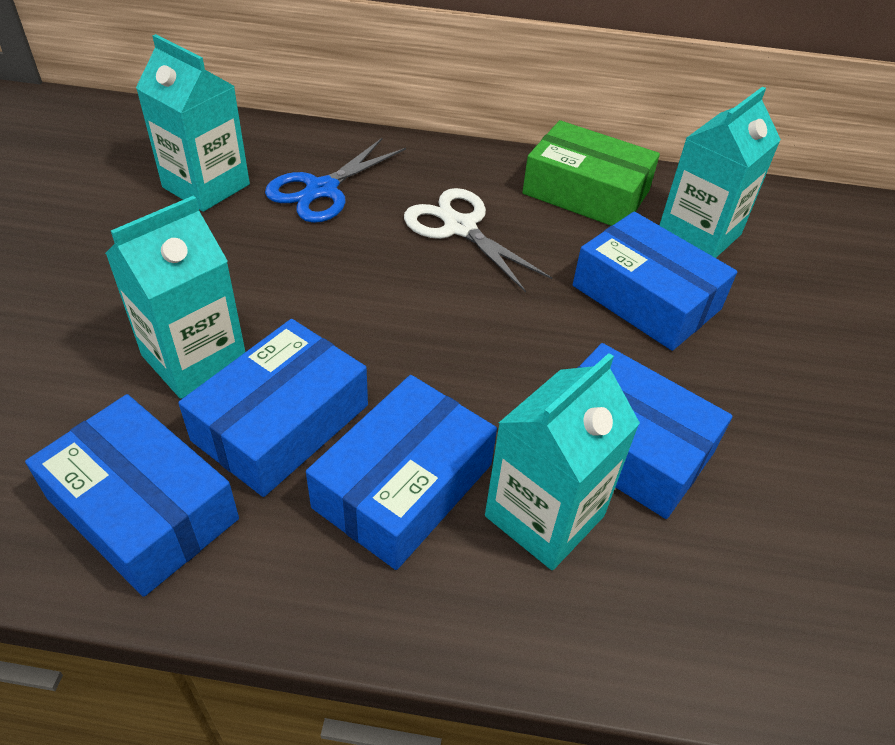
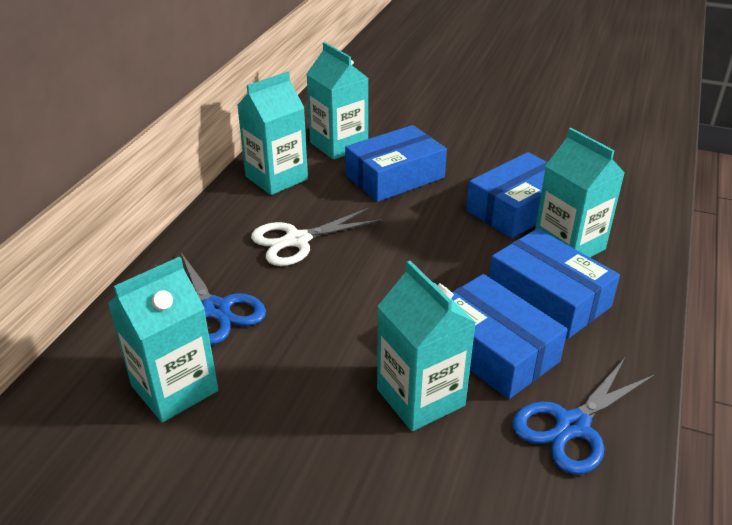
camera: 75 degrees left, 10 degrees down
blue box [25,394,239,597] -> blue scissors [512,358,656,475]
green box [522,120,660,226] -> turquoise carton [237,71,308,195]

